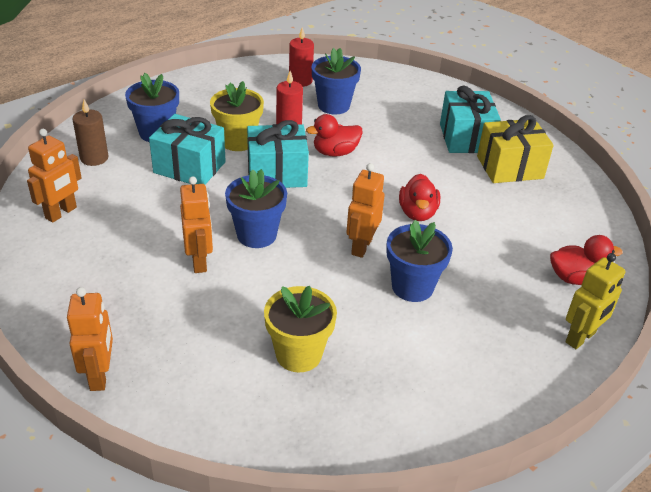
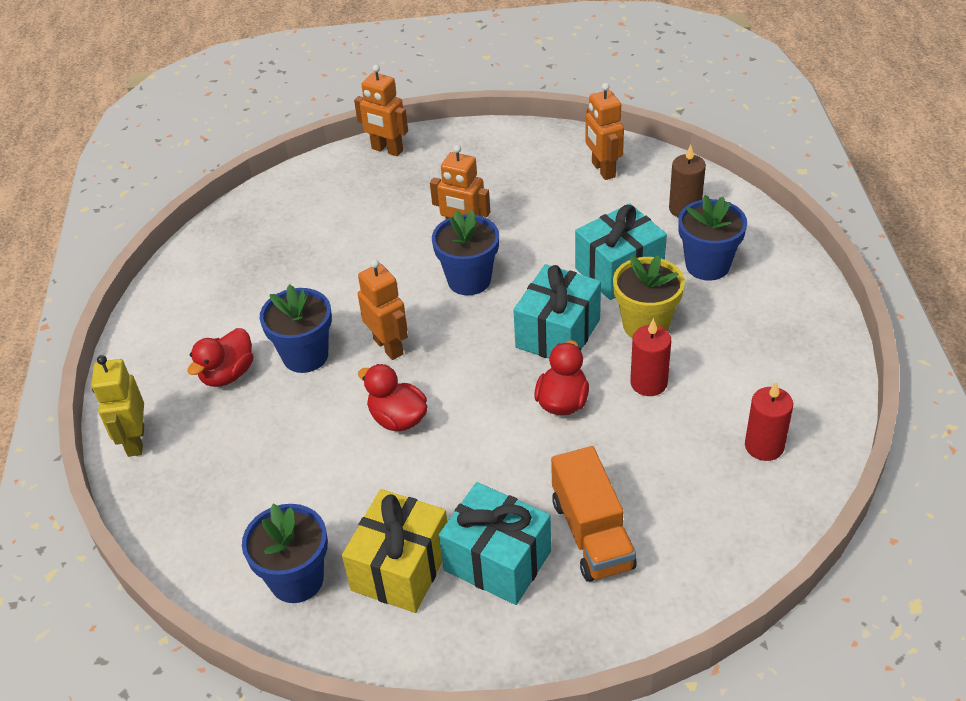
camera: 130 degrees right, 5 degrees up
yellow flower pot [264,286,337,372] -> none
blue flower pot [312,48,361,115] -> blue flower pot moved to [242,504,328,603]
red duck [550,235,623,285] -> red duck moved to [187,328,253,387]
none -> orange truck [551,446,636,582]

